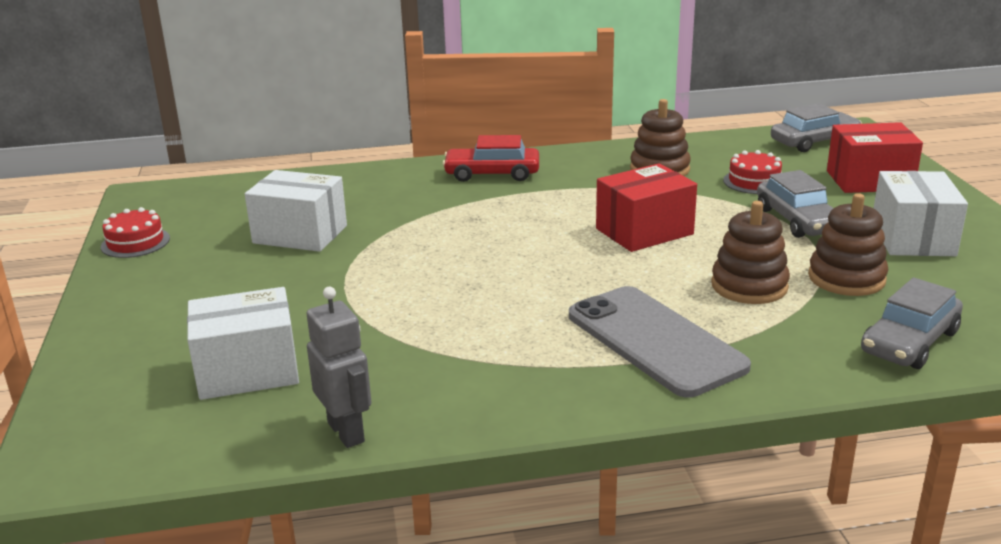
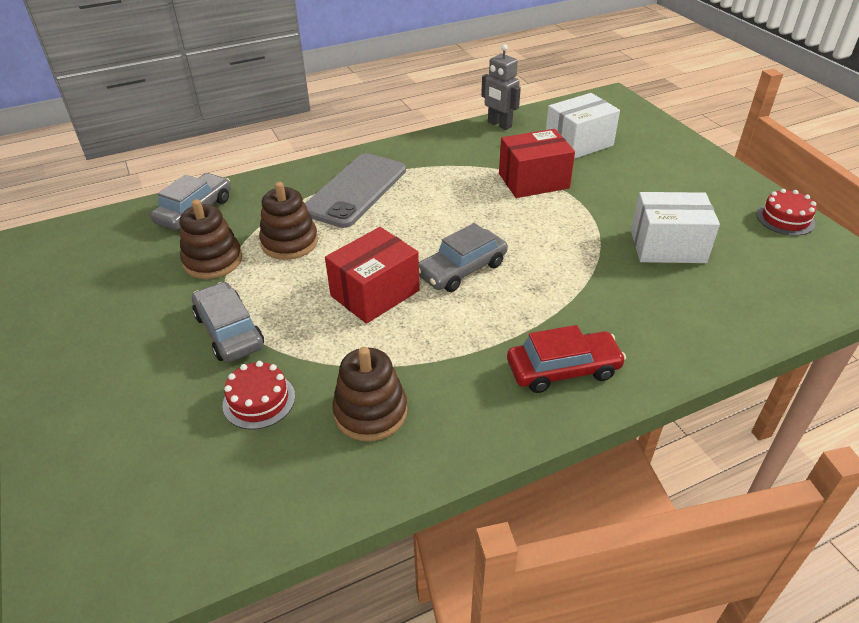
camera: 165 degrees right, 15 degrees up
grey phone [569,286,751,398] -> grey phone turned 75 degrees clockwise [305,153,406,228]
grey car [771,103,862,152] -> grey car moved to [419,223,508,292]
red box [827,122,923,193] -> red box moved to [499,129,575,198]
white box [874,171,968,256] -> none

